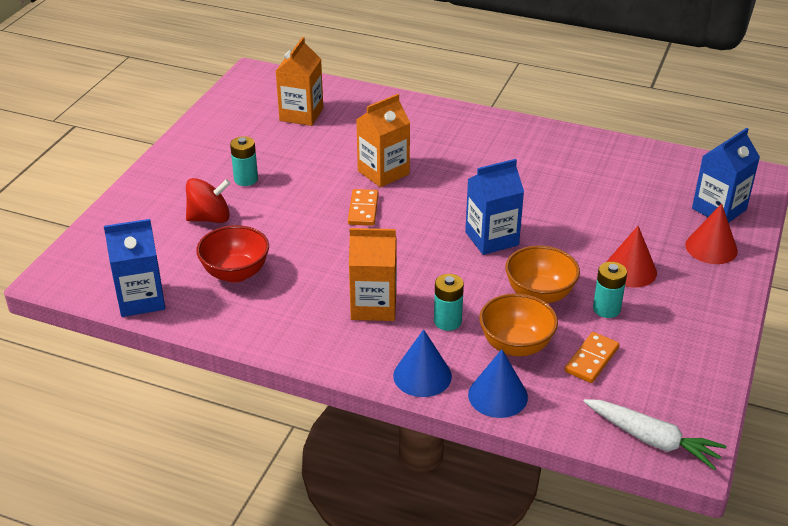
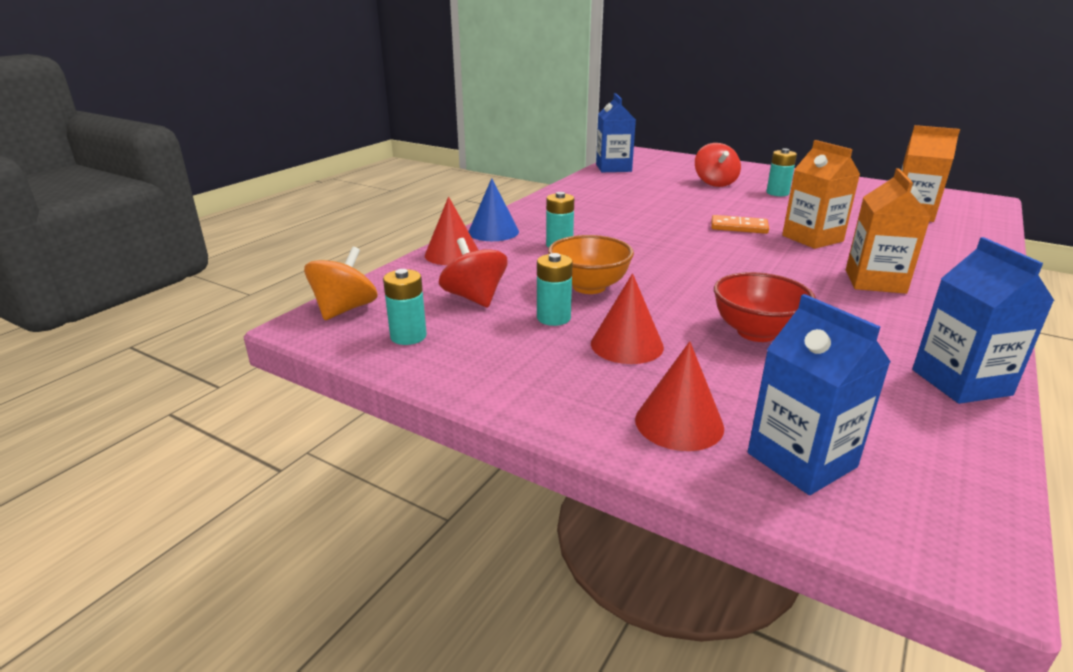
camera: 100 degrees right, 10 degrees down
red bowl [196,225,269,283] -> red bowl moved to [714,272,816,342]
orange carton [349,228,397,321] -> orange carton moved to [846,168,931,294]
blue carton [465,159,524,255] -> blue carton moved to [912,237,1054,404]
blue cone [468,349,528,418] -> red cone [425,197,478,265]
orange bowl [479,293,558,356] -> none
orange domino [565,332,619,383] -> red spinning top [439,238,507,307]
white carrot [583,399,727,470] -> orange spinning top [304,247,378,320]
none -> turquoise battery [383,269,427,345]

